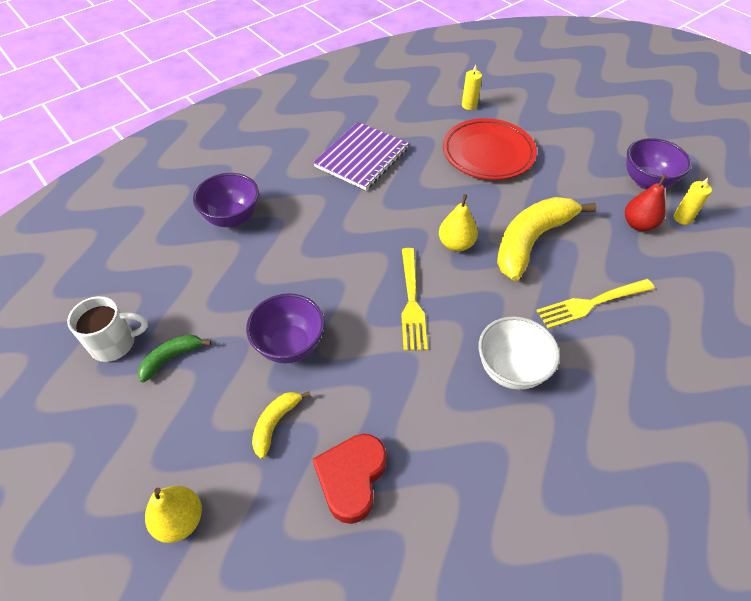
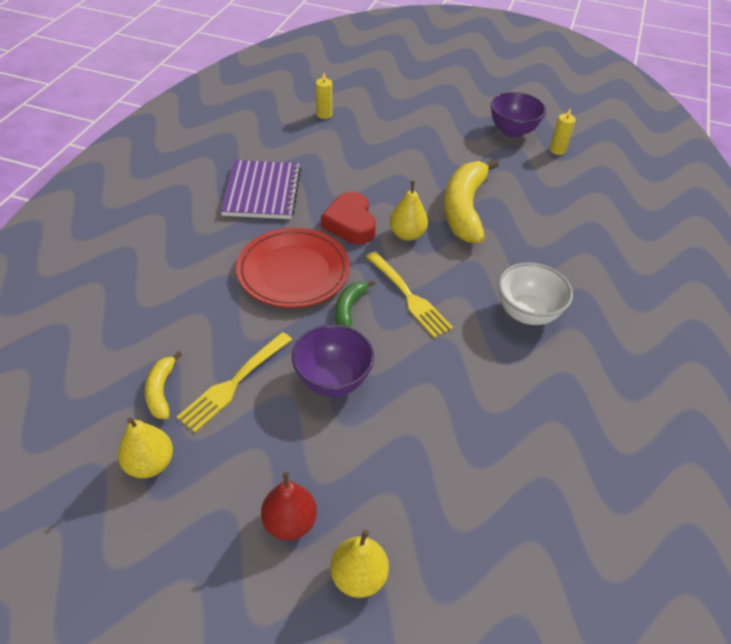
camera: 35 degrees left, 5 degrees down
white mug [67,296,148,362] -> yellow pear [118,418,173,478]
green banana [138,334,211,382] -> green banana moved to [335,280,375,327]
purple bowl [193,173,259,227] -> none
yellow banana [252,391,311,459] -> yellow banana moved to [145,351,182,419]
red heart [313,434,386,524] -> red heart moved to [321,192,376,244]
red plate [443,118,537,180] -> red plate moved to [236,228,350,308]
yellow fork [537,279,655,329] -> yellow fork moved to [177,332,292,433]
red pear [625,174,667,231] -> red pear moved to [261,472,317,540]

